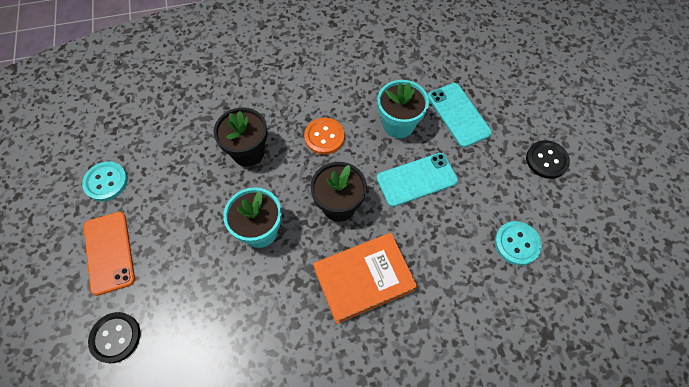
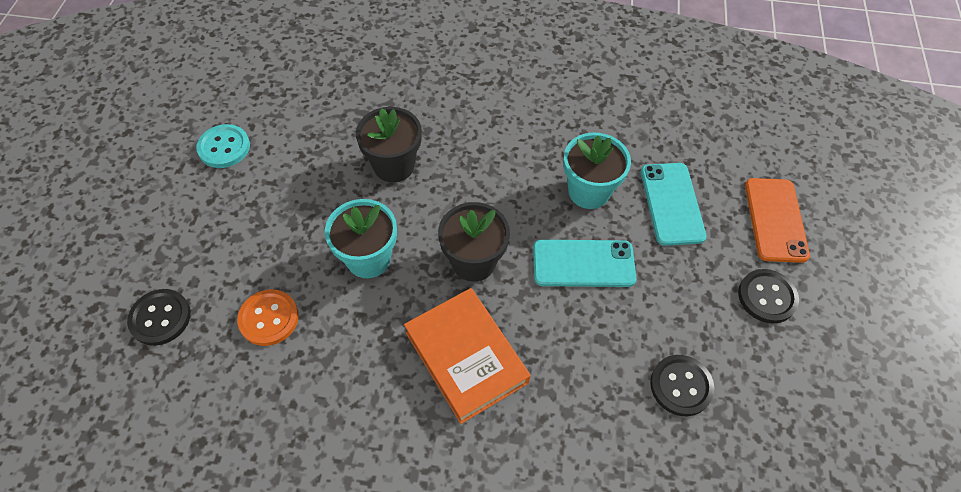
camera: 20 degrees right, 5 degrees down
orange phone [84,212,135,296] -> orange phone moved to [745,178,810,263]
orange button [304,118,345,155] -> orange button moved to [237,289,299,346]
orange book [313,233,417,324] -> orange book turned 60 degrees clockwise [404,288,531,424]
turquoise button [495,221,542,266] -> black button [650,355,714,416]

